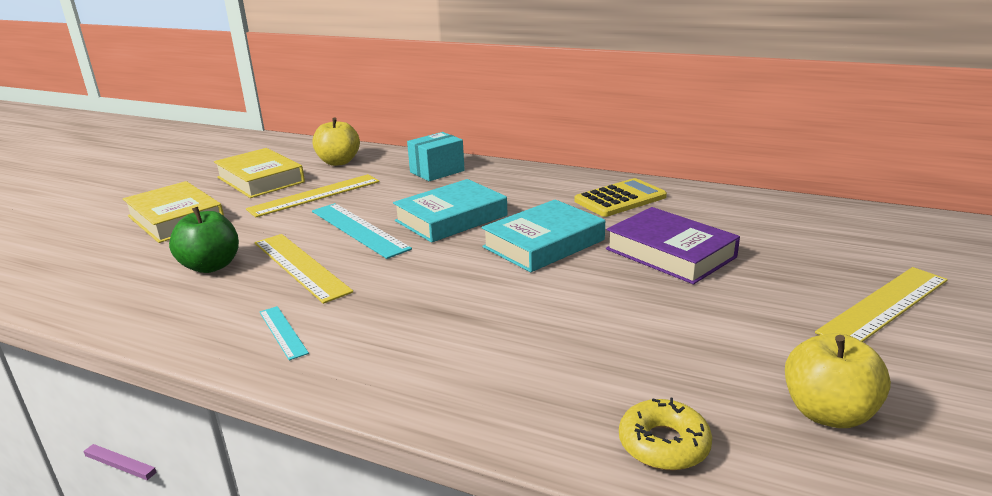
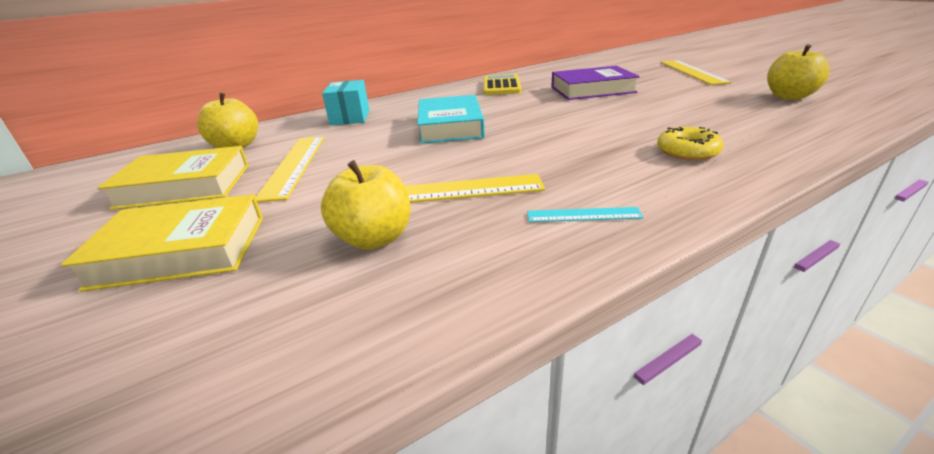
camera: 55 degrees left, 5 degrees up
green apple [169,207,239,273] -> yellow apple [321,160,411,250]
turquoise ruler [312,203,412,259] -> none
turquoise book [481,199,605,272] -> none
yellow donut [619,398,712,470] -> yellow donut moved to [657,127,724,161]

